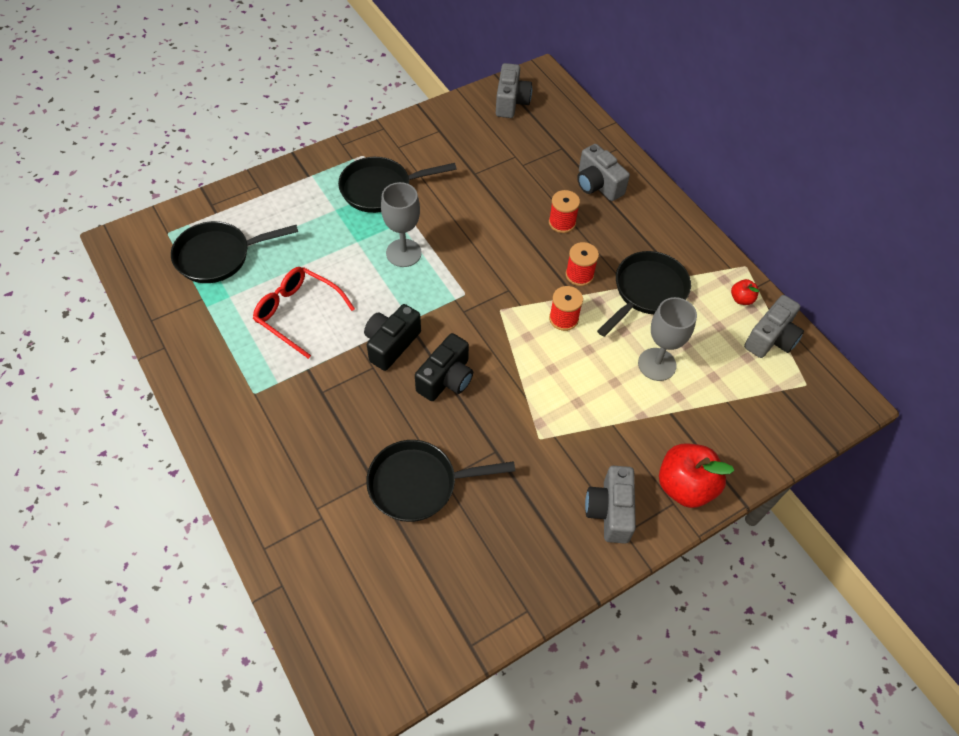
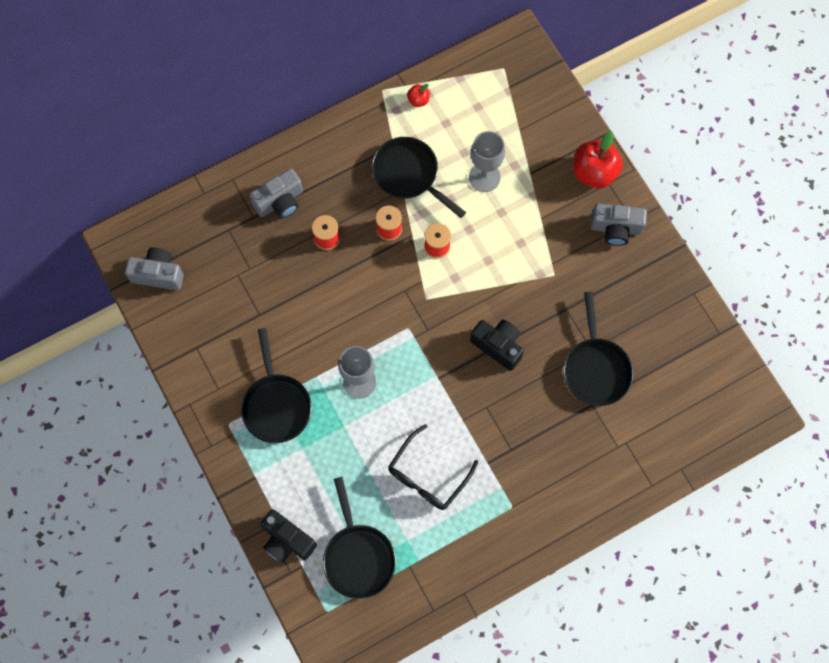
camera: 85 degrees left, 15 degrees up
red glasses [253,267,355,359] -> black glasses [388,424,478,510]
black camera [364,304,421,371] -> black camera moved to [260,509,317,563]
grey camera [744,295,804,358] -> none

